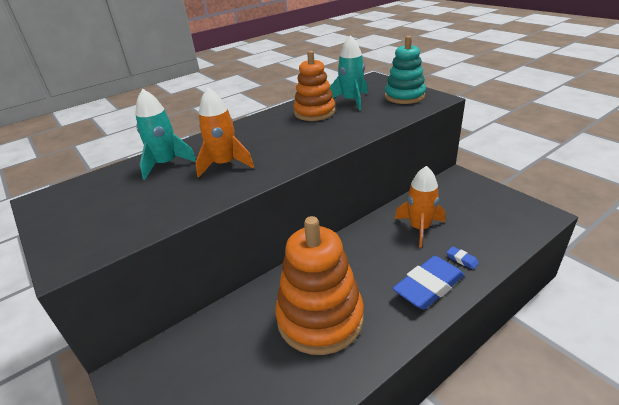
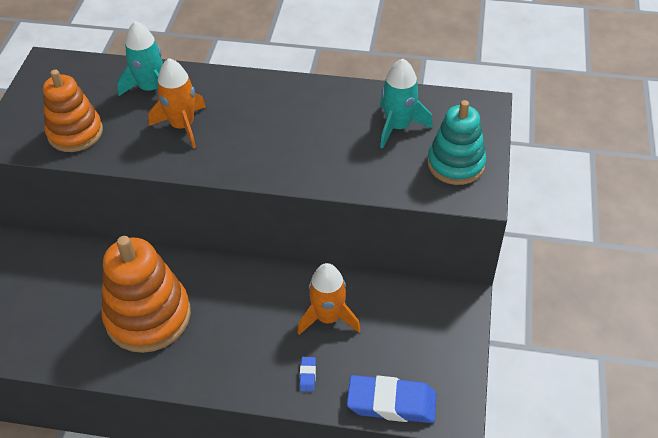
camera: 45 degrees right, 15 degrees up
orange stacking toy [294,51,335,121] -> orange stacking toy moved to [43,70,103,152]
blue eraser [393,256,464,310] -> blue eraser moved to [347,375,436,423]

